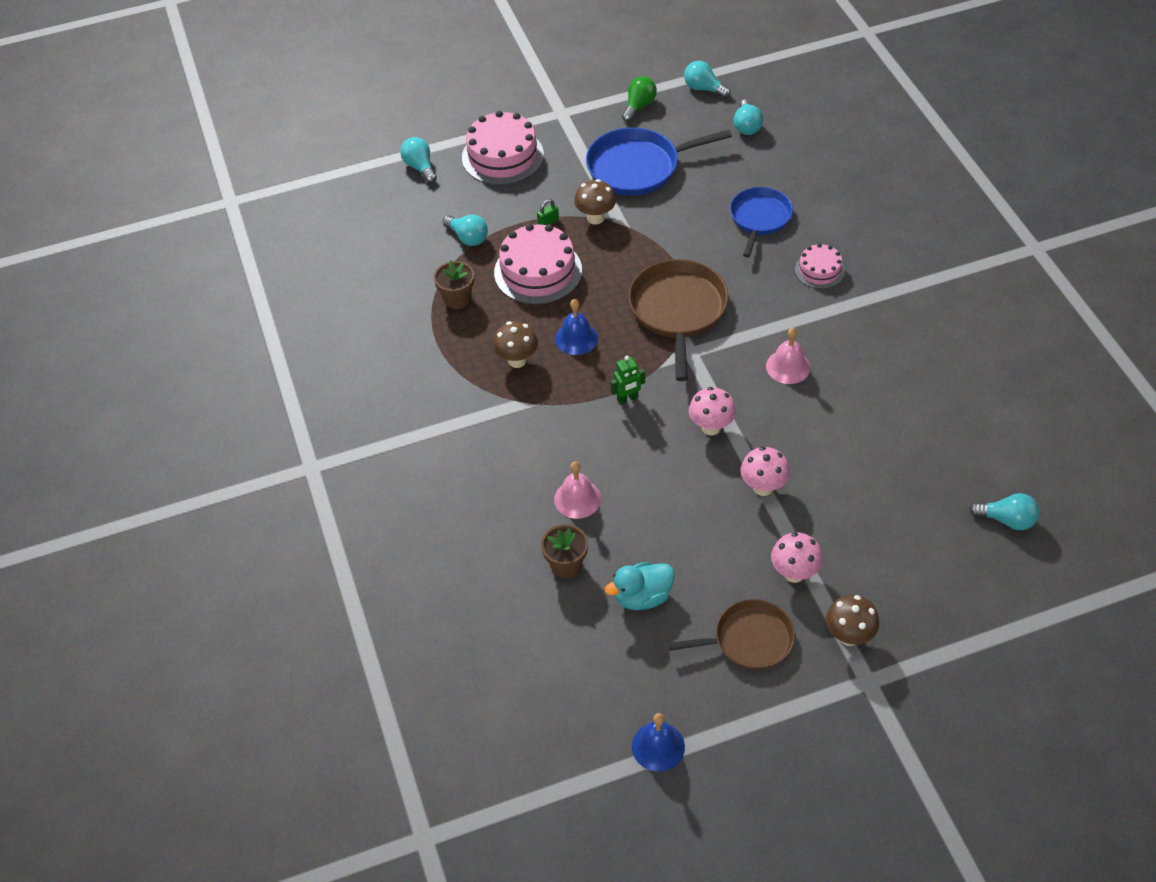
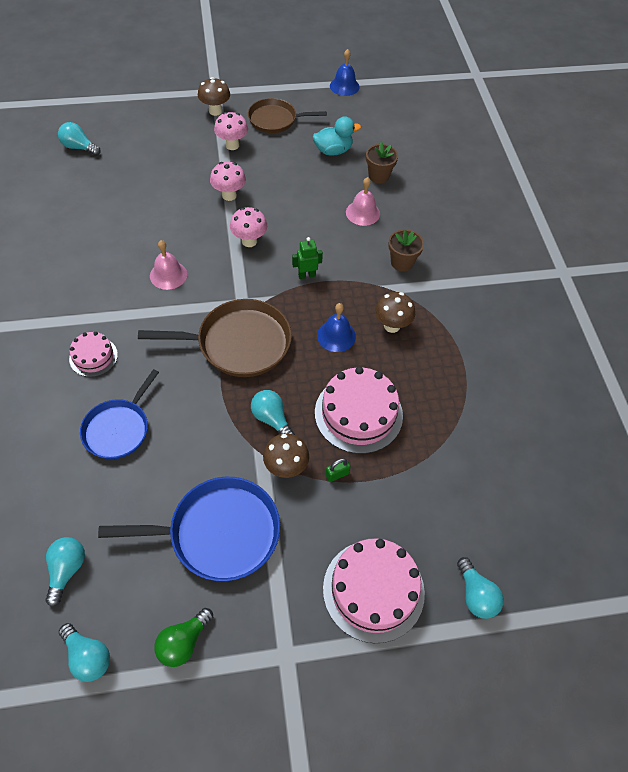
camera: 175 degrees left, 5 degrees up
brown flower pot [434,260,474,309] -> brown flower pot moved to [388,229,424,271]
turquoise light bulb [443,215,488,246] -> turquoise light bulb moved to [251,390,295,435]
brown pan [628,259,728,381] -> brown pan turned 105 degrees counterclockwise [138,299,292,377]

